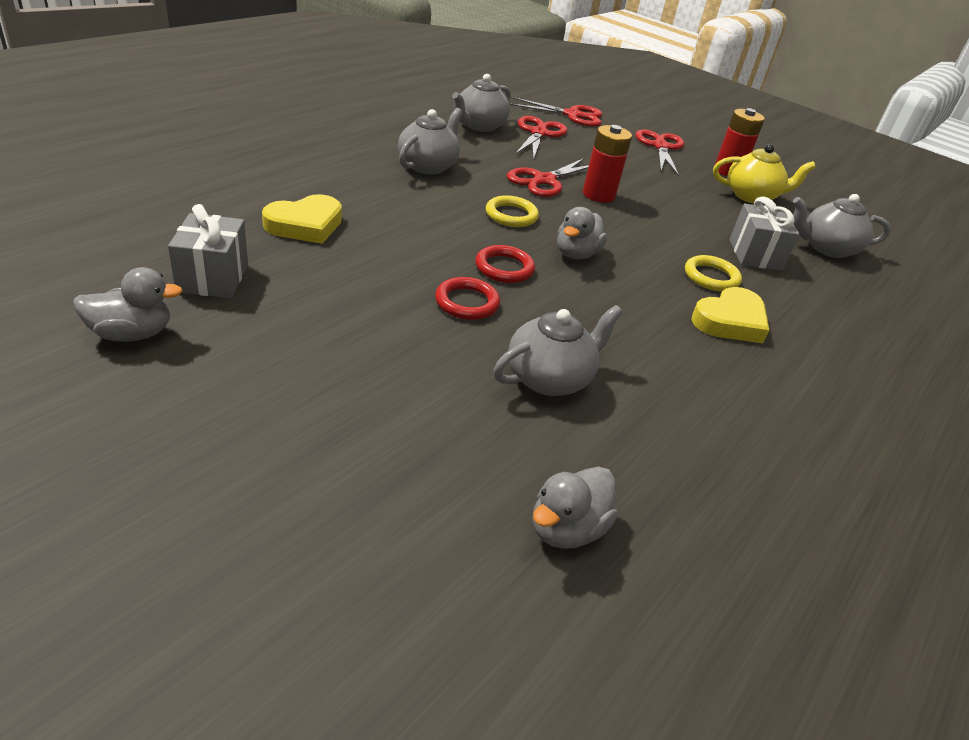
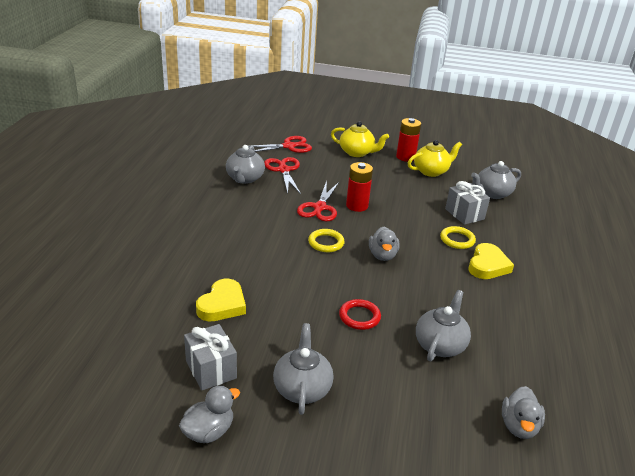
camera: 25 degrees left, 5 degrees down
grey teapot [398,108,462,175] -> grey teapot moved to [273,323,333,415]
red ring [475,245,535,283] -> none
red scissors [636,129,684,176] -> yellow teapot [331,121,389,157]

